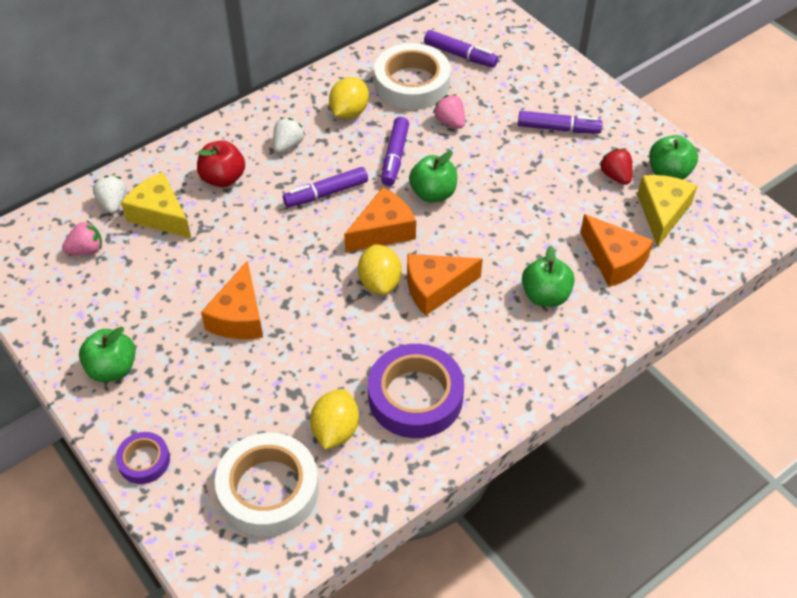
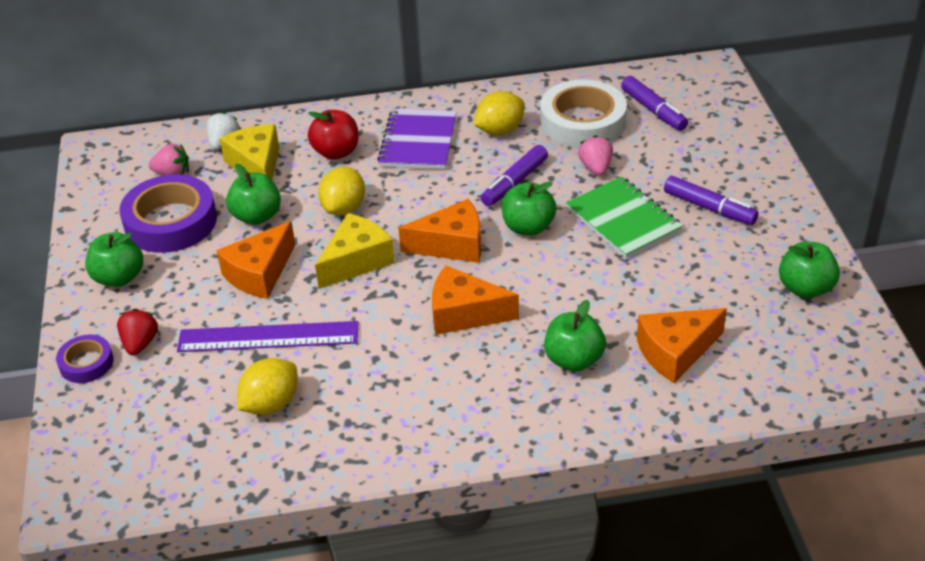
camera: 30 degrees right, 10 degrees down
white tape [215,433,319,536] -> none
white strawberry [273,118,305,153] -> purple notebook [377,109,457,169]
purple marker [283,167,368,207] -> none
yellow lemon [358,244,402,295] -> yellow lemon moved to [318,167,365,215]
purple tape [368,344,464,438] -> purple tape moved to [119,174,217,253]
orange cheese [580,214,654,287] -> orange cheese turned 75 degrees clockwise [637,308,727,383]
red strawberry [599,149,632,185] -> red strawberry moved to [117,309,158,355]
yellow cheese [637,175,698,247] -> yellow cheese moved to [315,213,395,289]
none -> purple ruler [177,321,358,352]
none -> green apple [226,164,281,225]
none -> green notebook [566,176,683,258]

